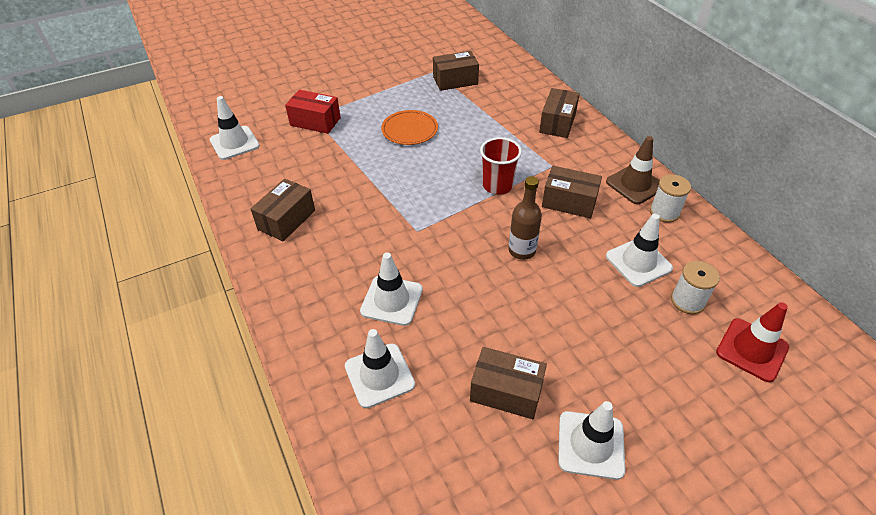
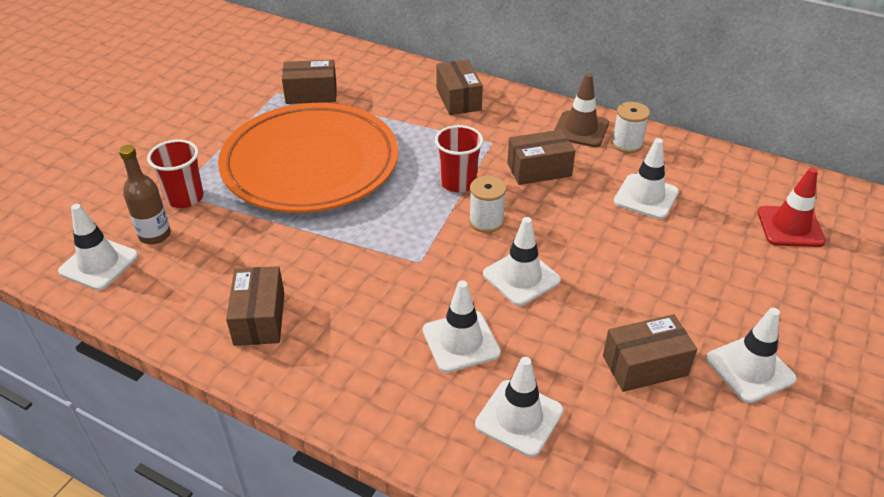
camera: 35 degrees left, 5 degrees down
red box [285,90,341,134] -> red cup [147,140,204,208]
orange plate [381,110,438,145] -> orange plate [218,103,399,213], size x2.45
brown box [433,51,479,91] -> brown box turned 45 degrees clockwise [282,60,337,104]
brown bottle [508,176,542,260] -> brown bottle moved to [119,145,171,244]
white spool [671,261,720,314] -> white spool moved to [469,176,506,233]
none -> white traffic cone [483,217,561,306]

